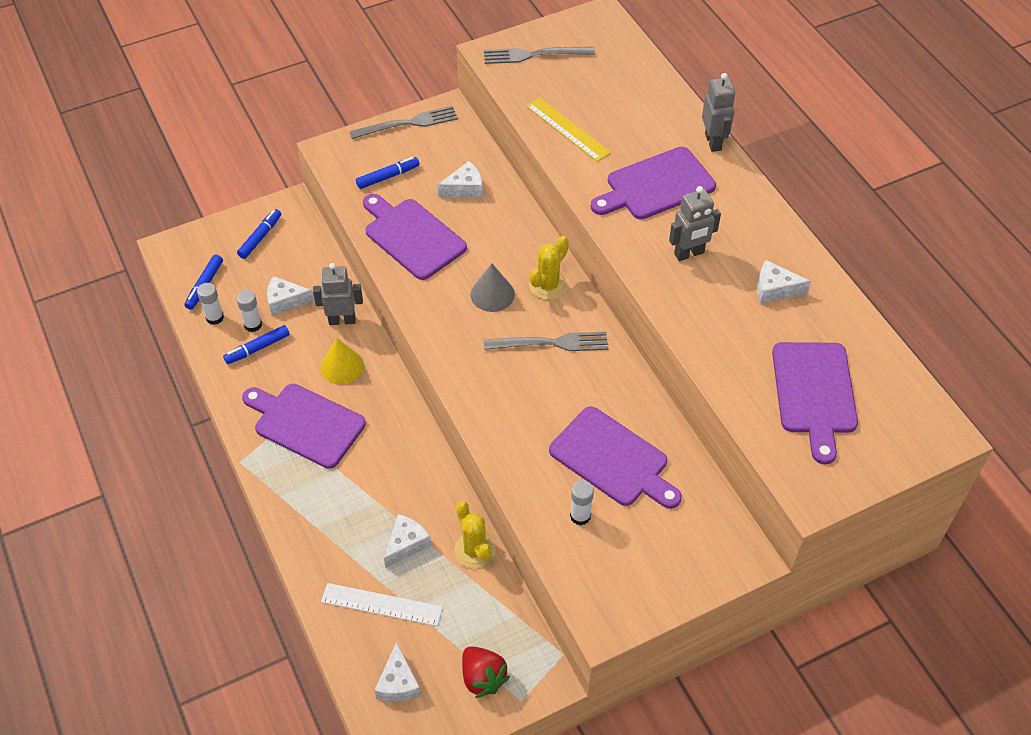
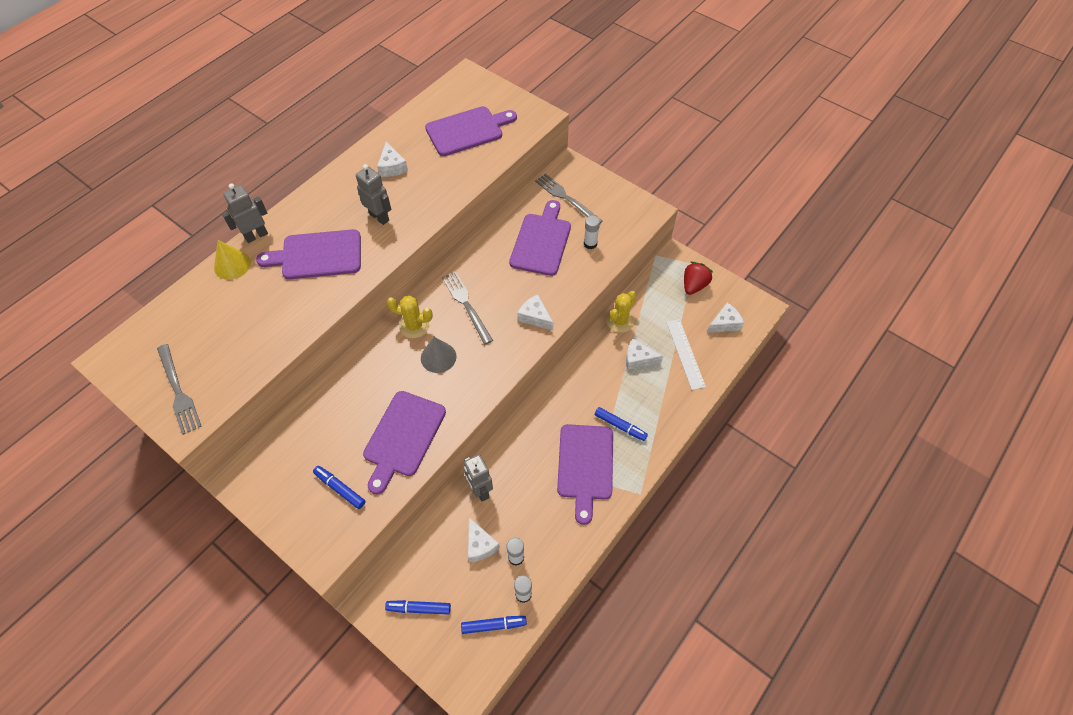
camera: 115 degrees left, 5 degrees up
blue marker [223,325,290,364] -> blue marker moved to [595,407,648,441]
yellow cone [320,338,364,384] -> yellow cone moved to [214,240,251,280]
grey fork [349,106,458,139] -> grey fork moved to [535,174,603,224]
white cheese [438,161,483,197] -> white cheese moved to [518,294,553,330]
yellow ruler [526,97,611,162] -> none
purple cutting board [591,147,716,219] -> purple cutting board turned 135 degrees clockwise [256,229,361,279]

